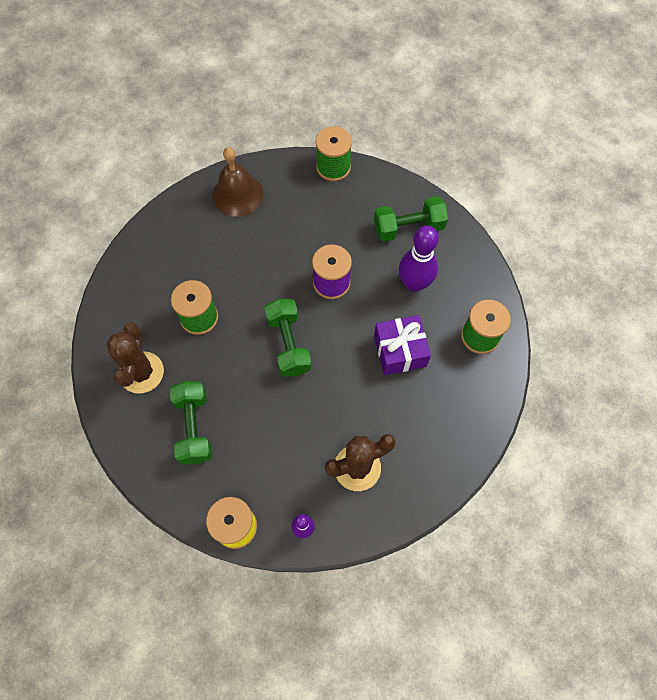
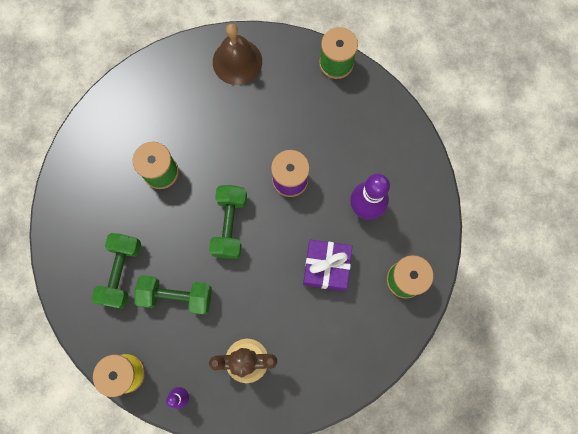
camera: 20 degrees right, 10 degrees up
brown cactus [106,322,164,394] -> none
green dumbbell [374,196,448,242] -> green dumbbell moved to [134,275,212,315]

